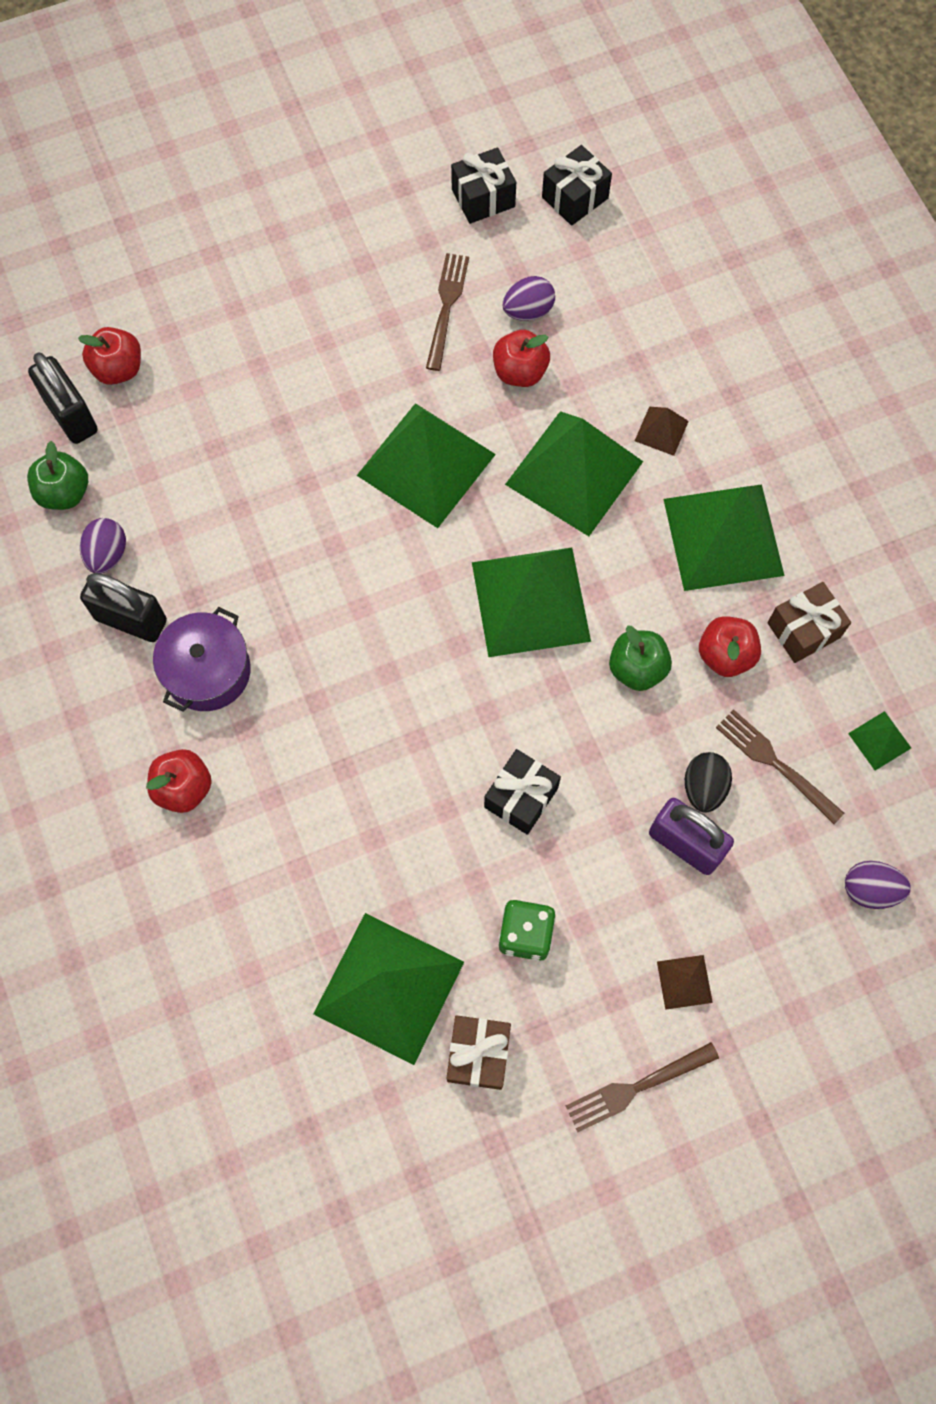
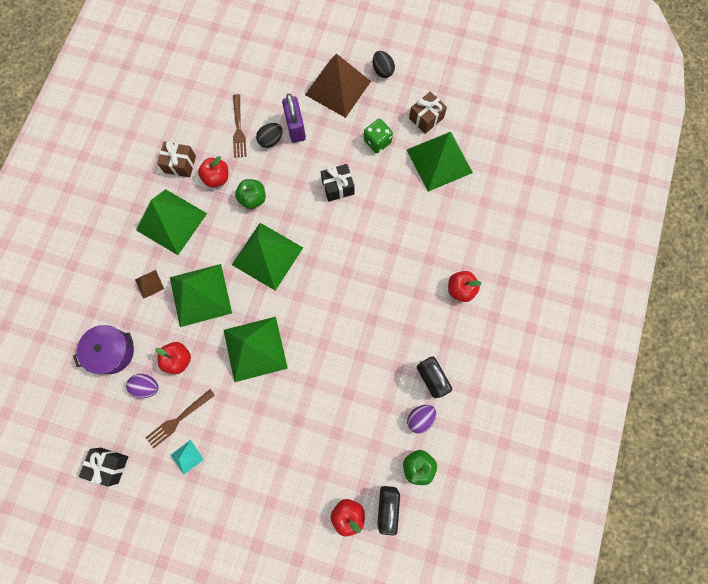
camera: 140 degrees left, 5 degrees up
purple pot [153,607,251,712] -> purple pot moved to [73,325,134,374]
black gift [542,145,612,226] -> none
brown fork [566,1042,719,1132] -> black egg [373,51,395,78]
brown pyramid [657,955,713,1010] -> brown pyramid [305,53,371,118], size x2.35
purple egg [845,861,911,909] -> none
green pyramid [848,711,911,771] -> none
none -> turquoise pyramid [171,440,204,475]

